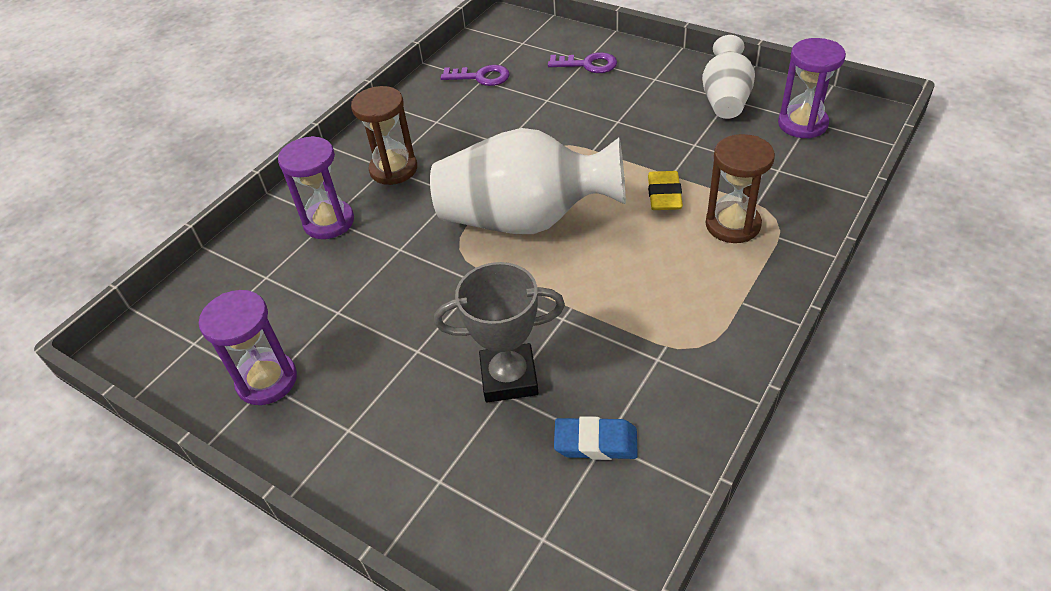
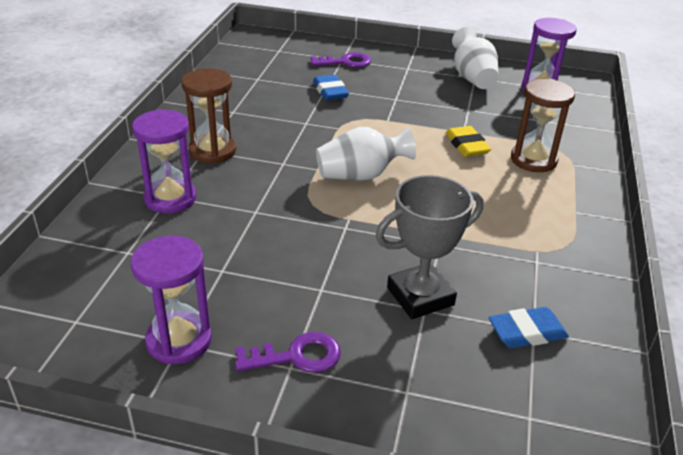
camera: 25 degrees left, 10 degrees down
white vase [430,128,626,234] -> white vase [316,127,416,181], size x0.56
purple key [441,65,510,86] -> purple key moved to [235,332,341,373]
none -> blue eraser [313,74,349,101]

